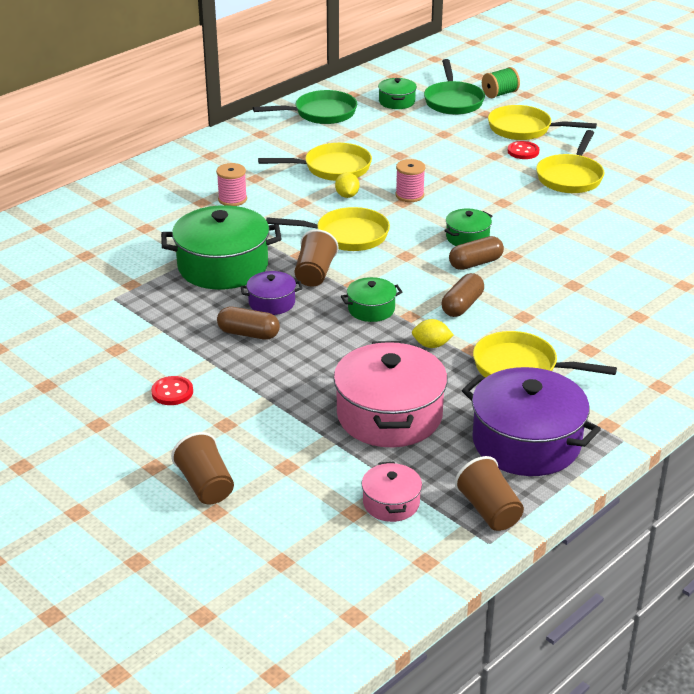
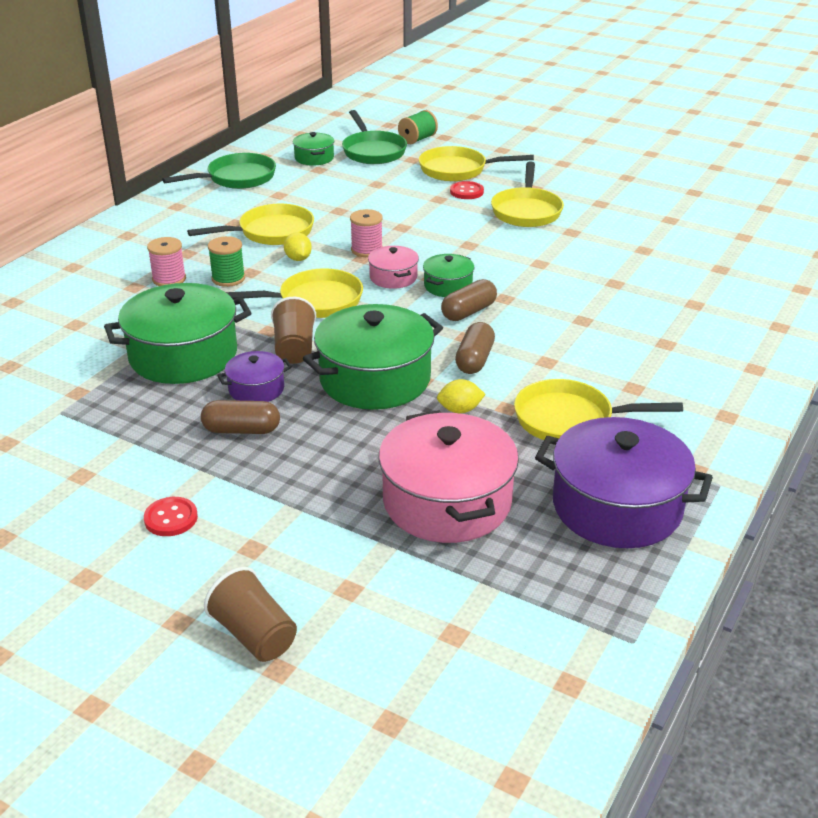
camera: 15 degrees left, 0 degrees up
green pot [341,277,402,322] -> green pot [303,304,443,410], size x2.02
pink pot [362,461,422,522] -> pink pot moved to [368,246,419,289]
brown cup [455,456,524,531] -> none
none -> green spool [208,236,245,287]

